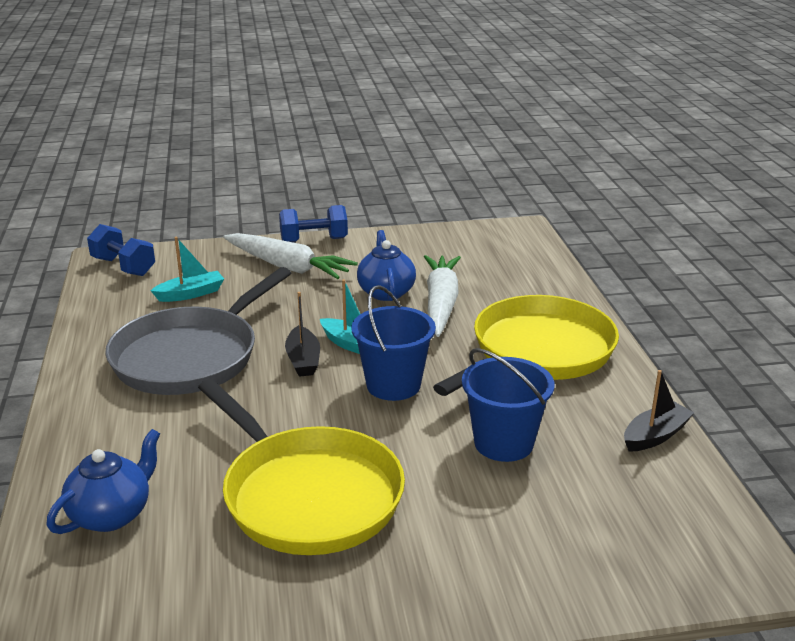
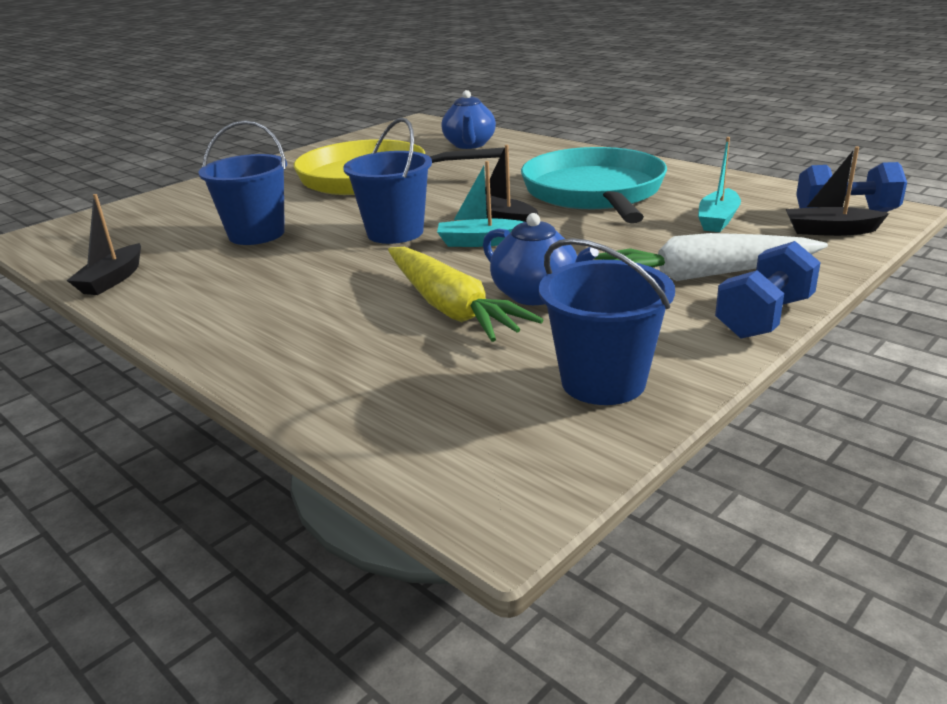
camera: 145 degrees right, 0 degrees up
grey pan [105,267,291,395] -> turquoise pan [521,147,667,223]
white carrot [424,255,461,337] -> yellow carrot [388,247,544,342]
yellow pan [433,295,619,396] -> none
none -> blue bucket [539,238,675,405]
none -> black boat [786,146,889,236]

